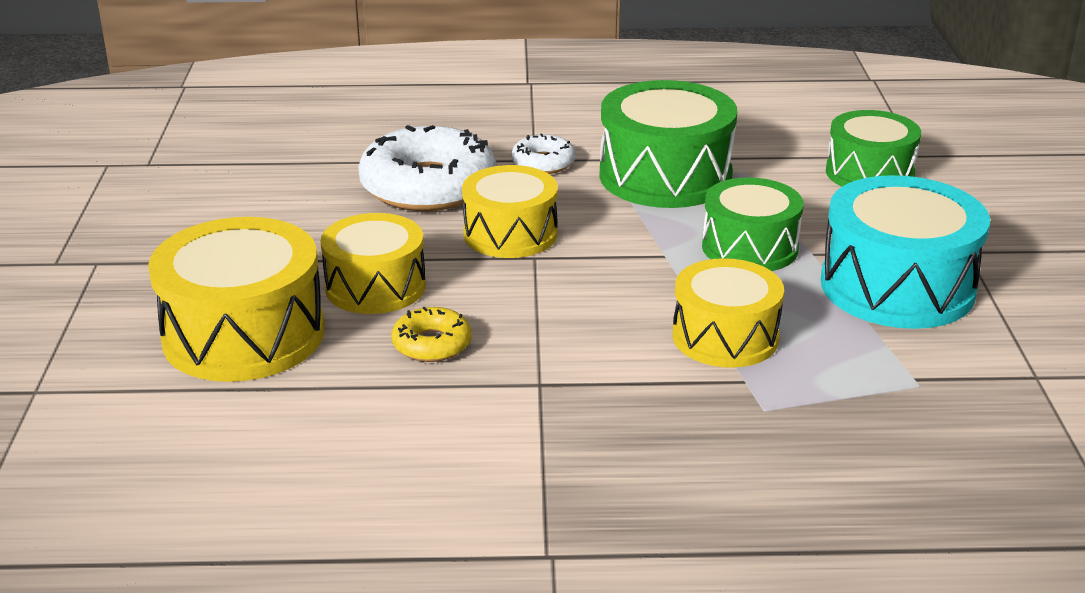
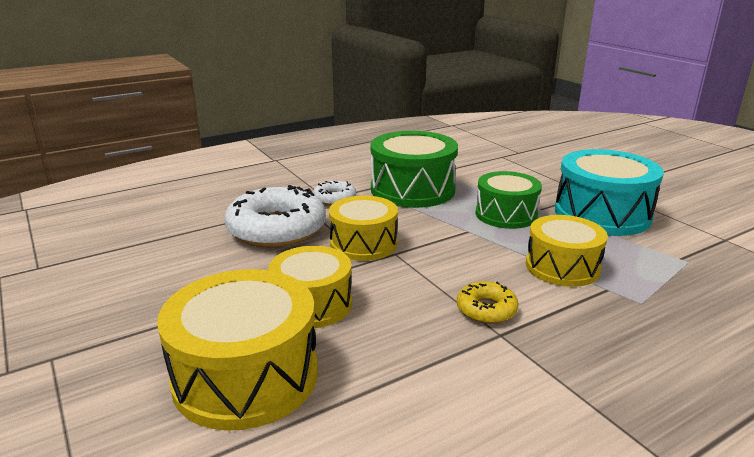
camera: 30 degrees left, 5 degrees down
yellow donut [391,307,472,362] -> yellow donut moved to [457,281,519,324]
green drum [826,110,921,186] -> none

